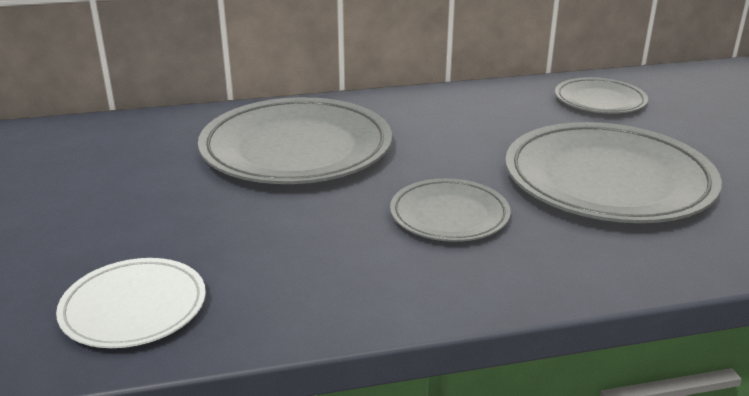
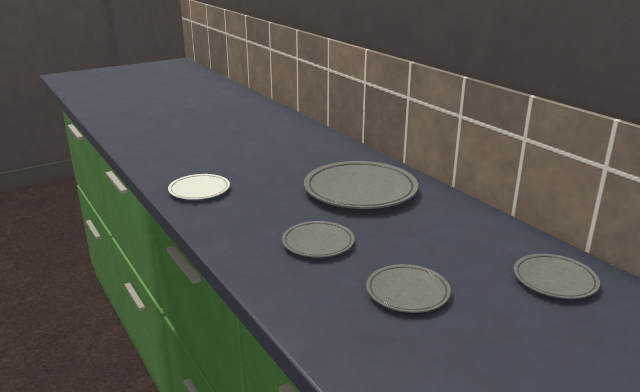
camera: 70 degrees right, 5 degrees down
grey plate [505,122,722,223] -> grey plate [366,264,451,313], size x0.54

